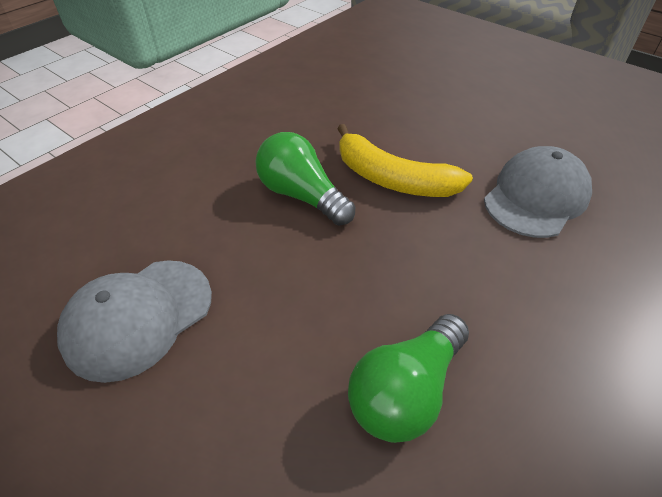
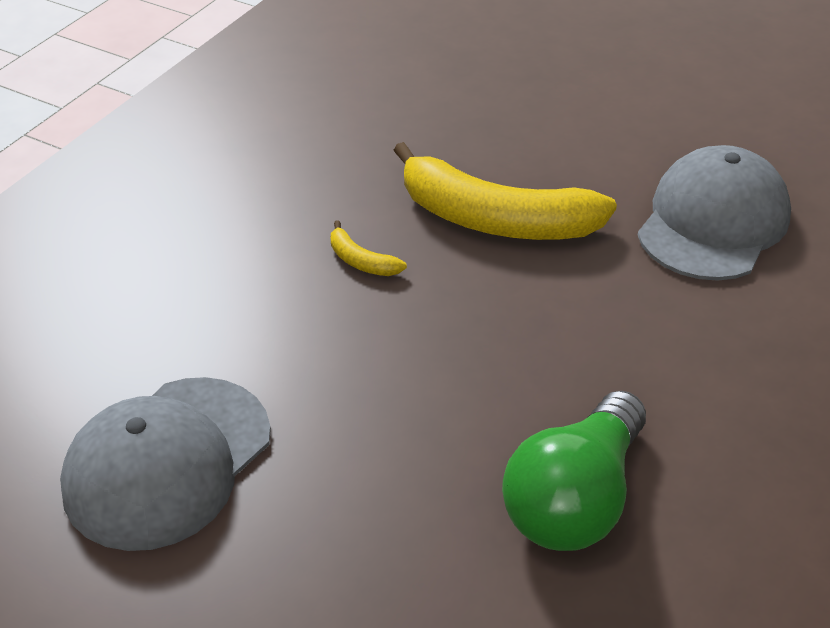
camera: 10 degrees left, 5 degrees down
green light bulb [255,132,355,226] -> yellow banana [331,220,407,276]

